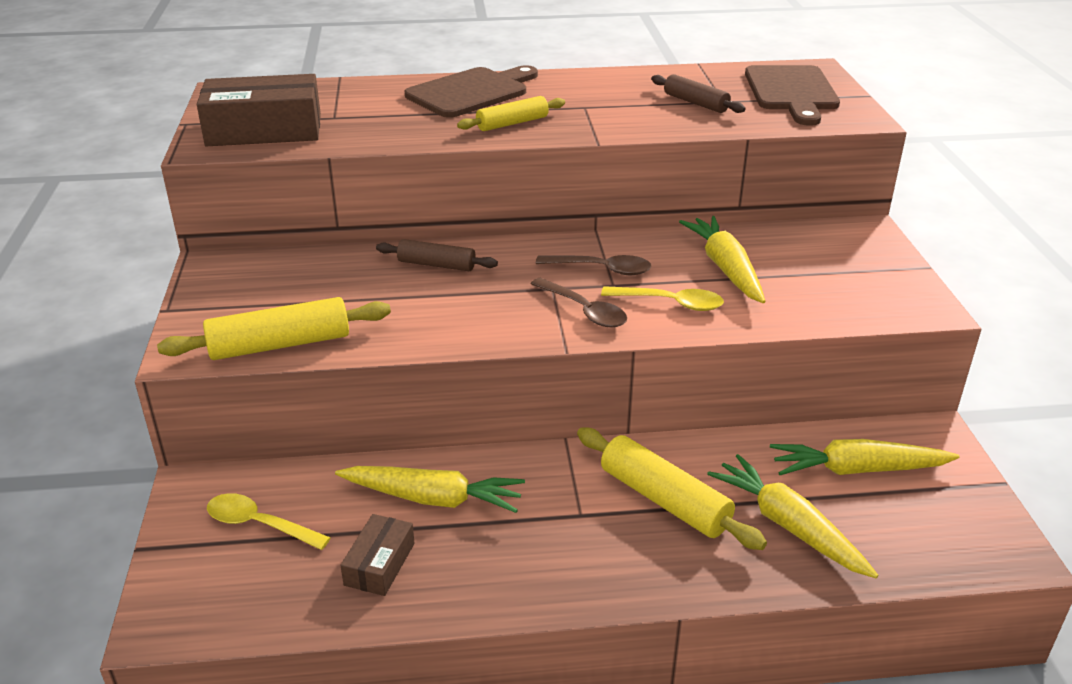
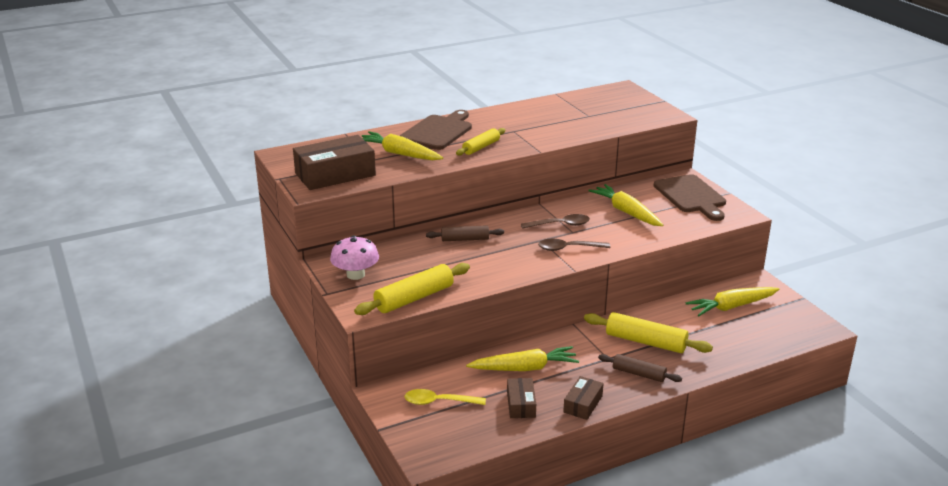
camera: 20 degrees left, 5 degrees down
brown spoon [531,278,627,328] -> brown spoon turned 150 degrees clockwise [538,239,610,251]
yellow spoon [601,286,724,311] -> none
brown rolling pin [651,74,746,113] -> brown rolling pin moved to [598,354,682,382]
yellow carrot [707,454,878,578] -> yellow carrot moved to [362,131,443,160]
brown cutting board [745,65,840,126] -> brown cutting board moved to [654,174,726,221]
none -> pink mushroom [330,235,379,280]
none -> brown box [563,376,604,420]

